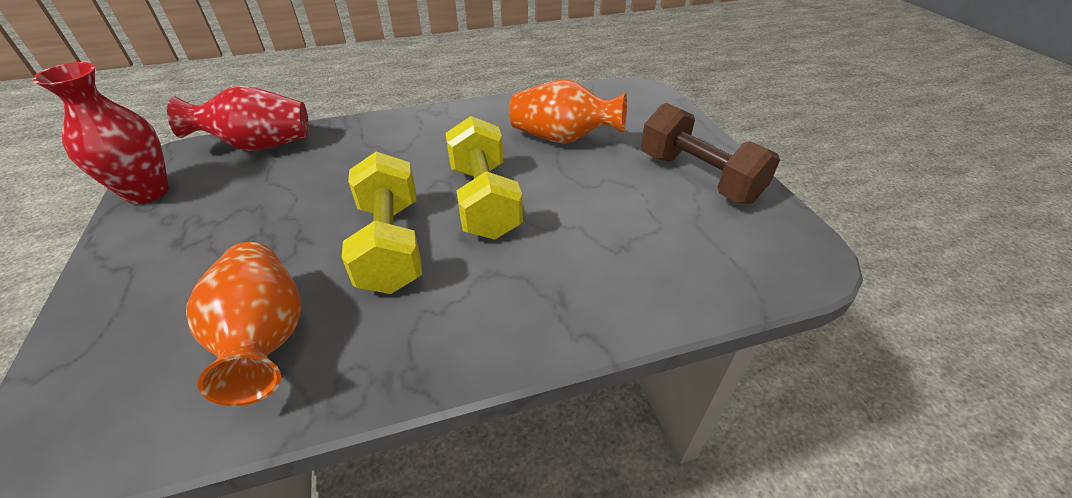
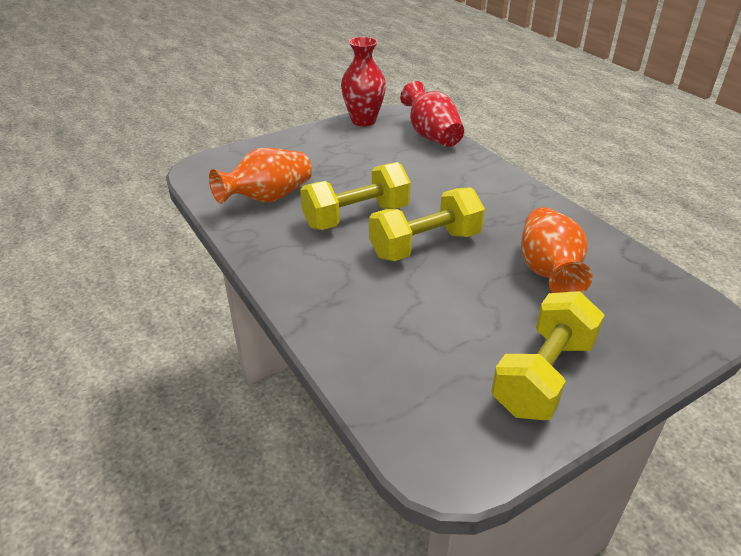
camera: 75 degrees right, 5 degrees down
brown dumbbell [641,103,780,204] -> yellow dumbbell [491,291,605,420]

